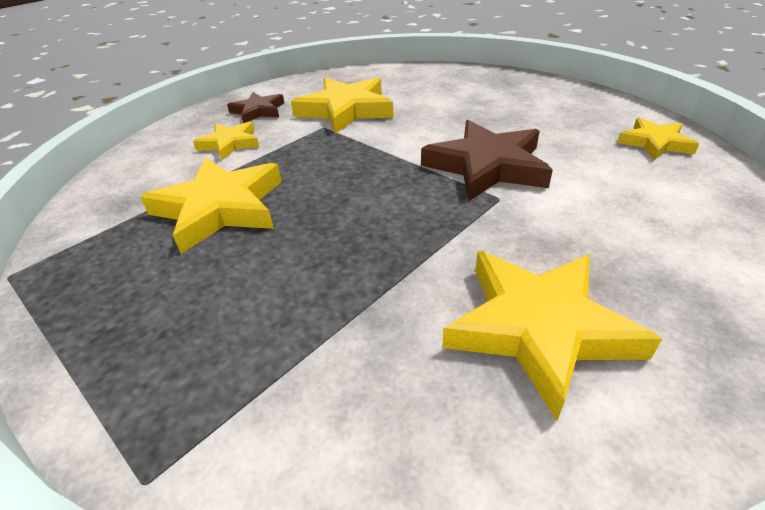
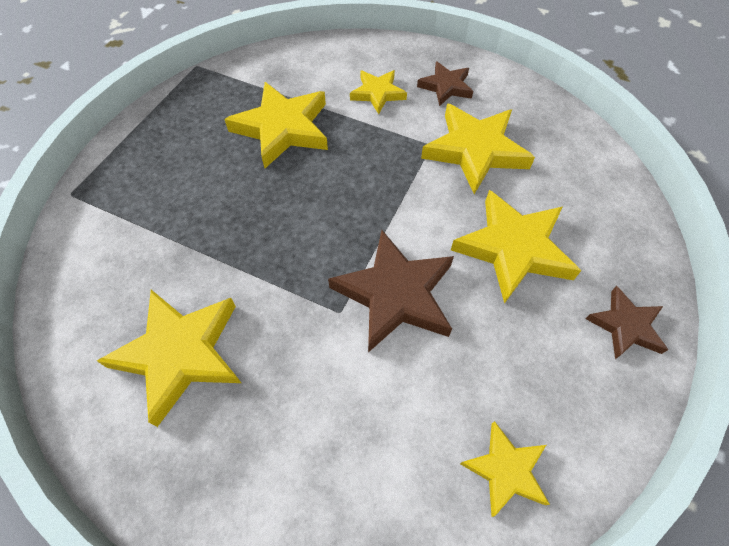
camera: 70 degrees right, 20 degrees up
none -> yellow star [451,190,581,304]
none -> brown star [586,286,668,359]

